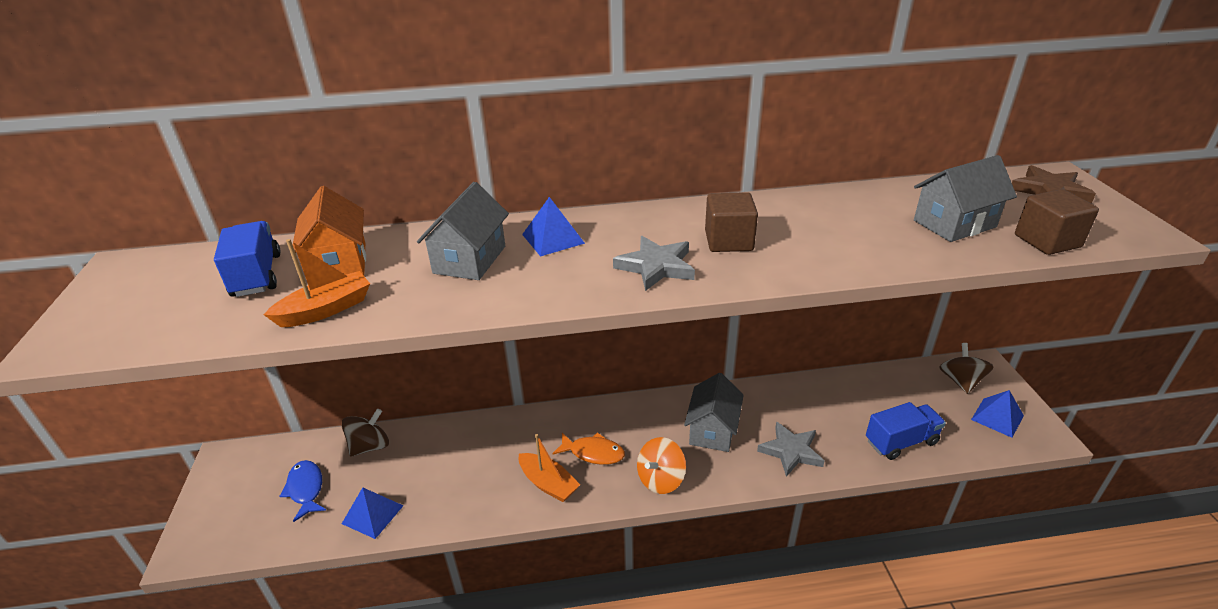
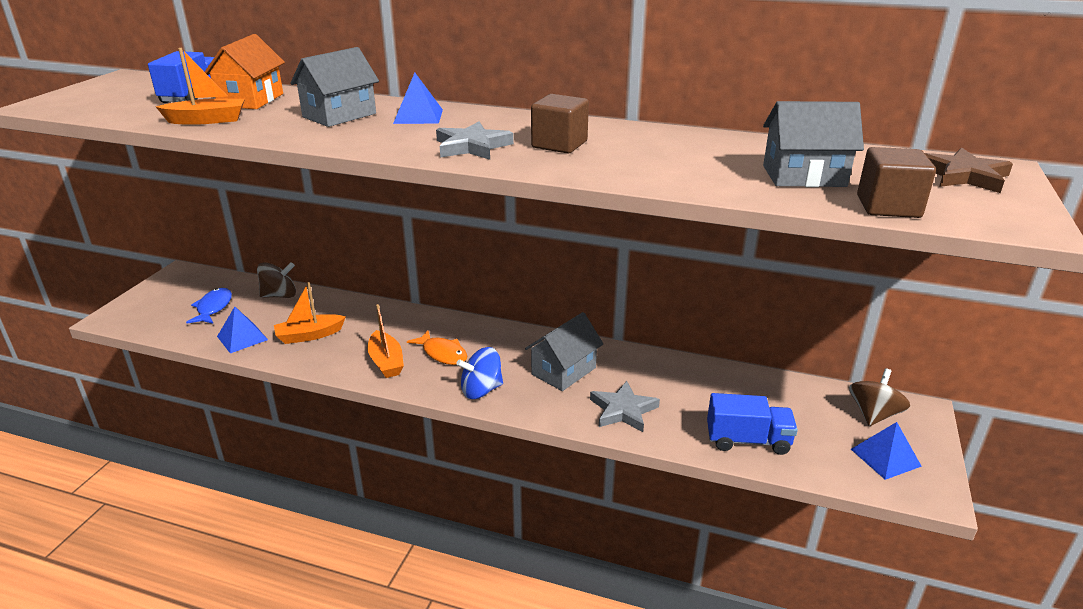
camera: 25 degrees right, 5 degrees down
orange spinning top [637,437,686,494] -> blue spinning top [457,347,503,399]
none -> orange boat [274,282,346,344]

